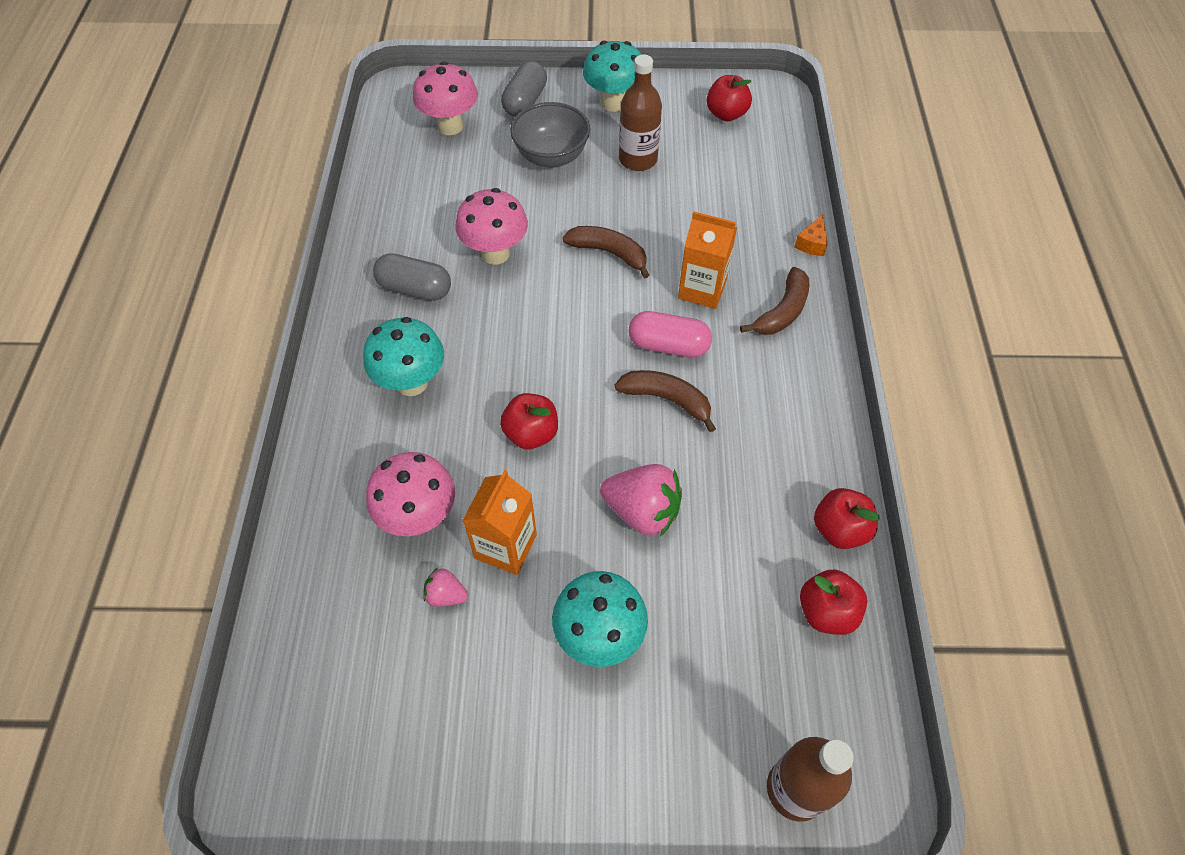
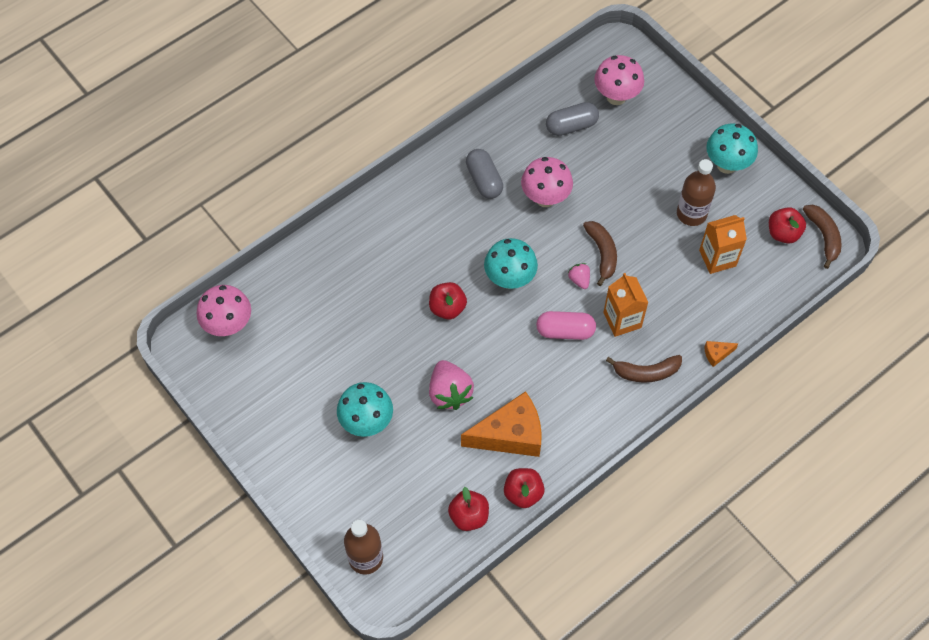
camera: 50 degrees right, 5 degrees up
turquoise mushroom [363,317,444,396] -> turquoise mushroom moved to [484,238,538,289]
pink mushroom [366,452,455,536] -> pink mushroom moved to [197,285,251,336]
pink strawberry [423,568,468,607] -> pink strawberry moved to [568,263,590,289]
orange carton [463,470,537,575] -> orange carton moved to [699,215,747,274]
grey capsule [501,61,547,117] -> grey capsule moved to [546,102,599,136]
grey bowl [510,102,590,168] -> none
brown banana [615,370,716,432] -> brown banana moved to [803,205,842,269]
pink capsule [629,311,712,358] -> pink capsule turned 60 degrees counterclockwise [536,311,596,340]
none -> orange cheese [461,391,542,457]

